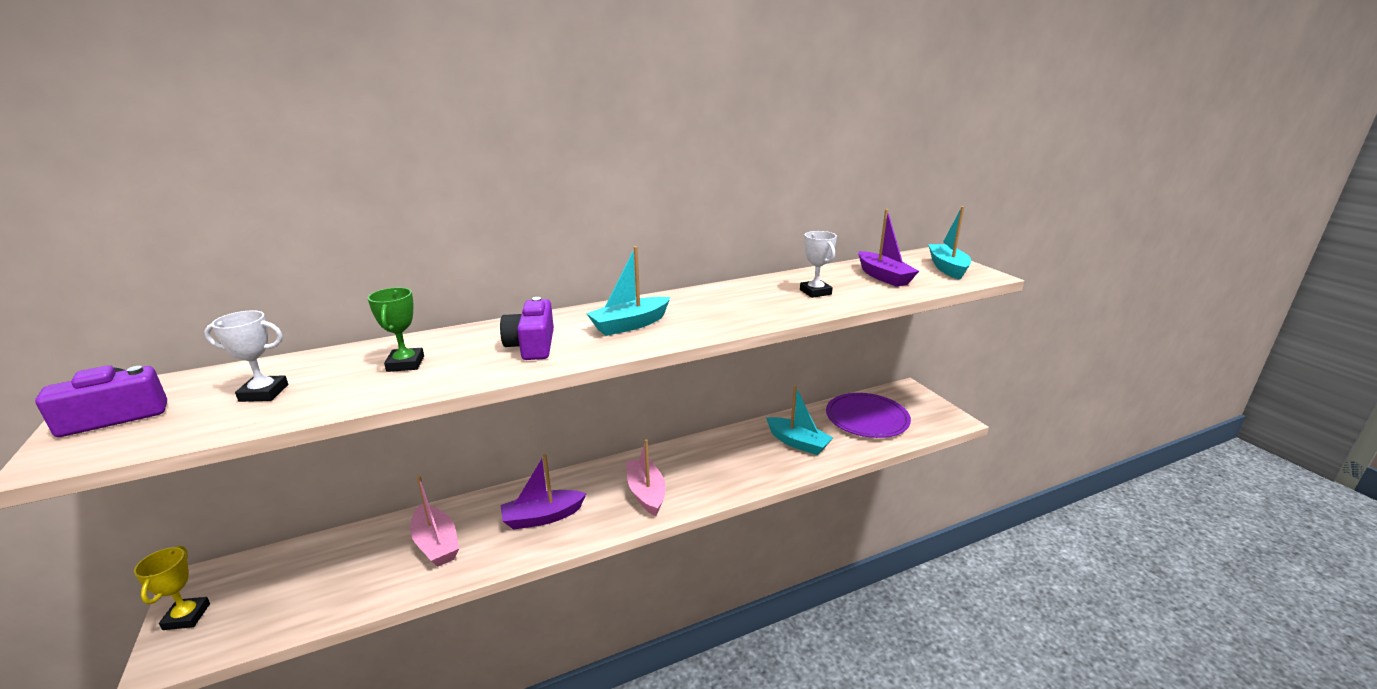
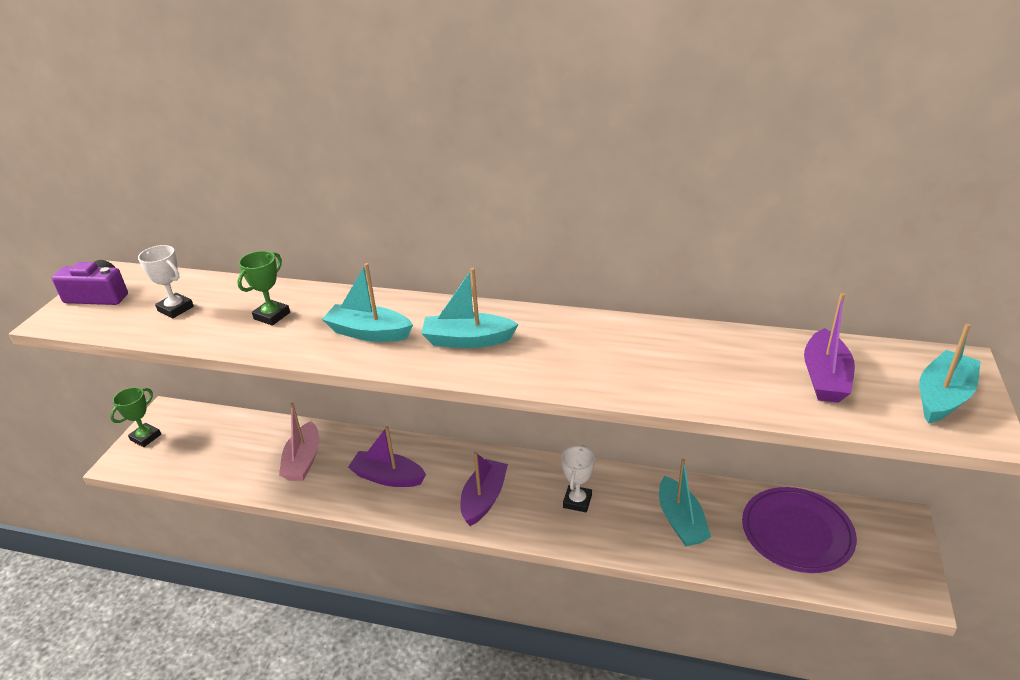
camera: 40 degrees right, 10 degrees up
yellow trophy [134,546,210,630] -> green trophy [110,387,161,447]
purple camera [500,297,554,360] -> turquoise boat [322,263,413,342]
pink boat [626,439,666,516] -> purple boat [461,452,508,526]
white trophy [800,231,837,298] -> white trophy moved to [561,445,595,512]

